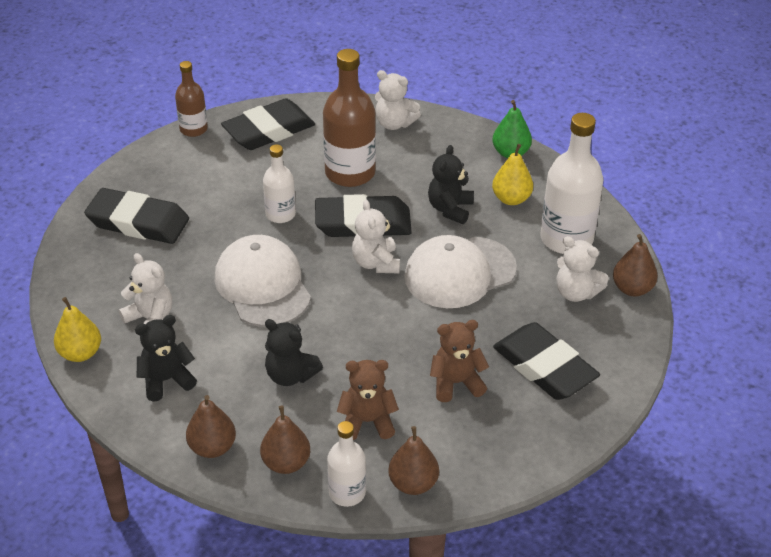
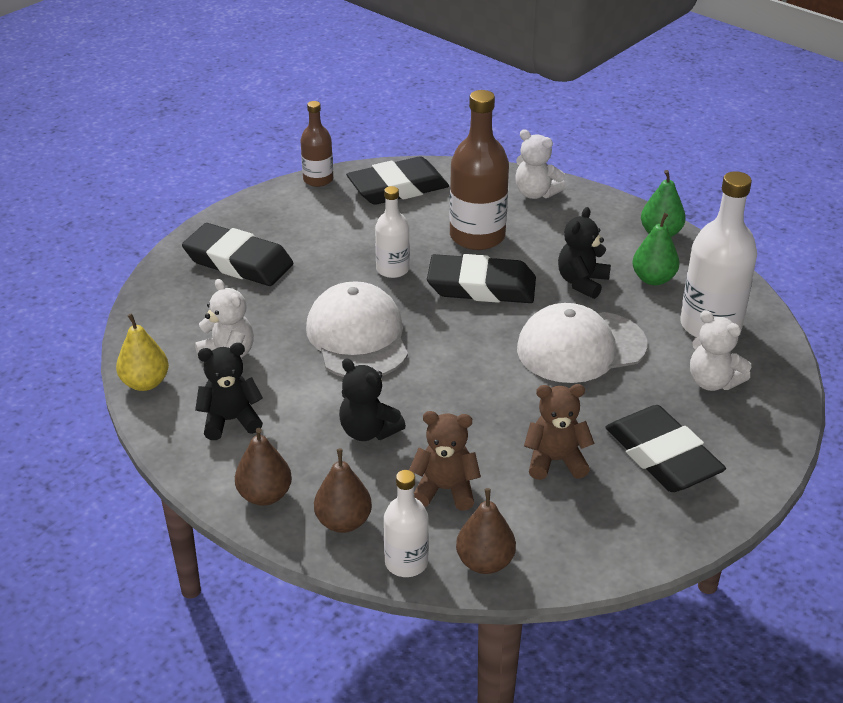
camera: 10 degrees right, 5 degrees down
white teddy bear [352,200,400,273] -> none
yellow pear [492,144,533,205] -> green pear [632,213,679,285]
brown pear [613,234,658,297] -> none

